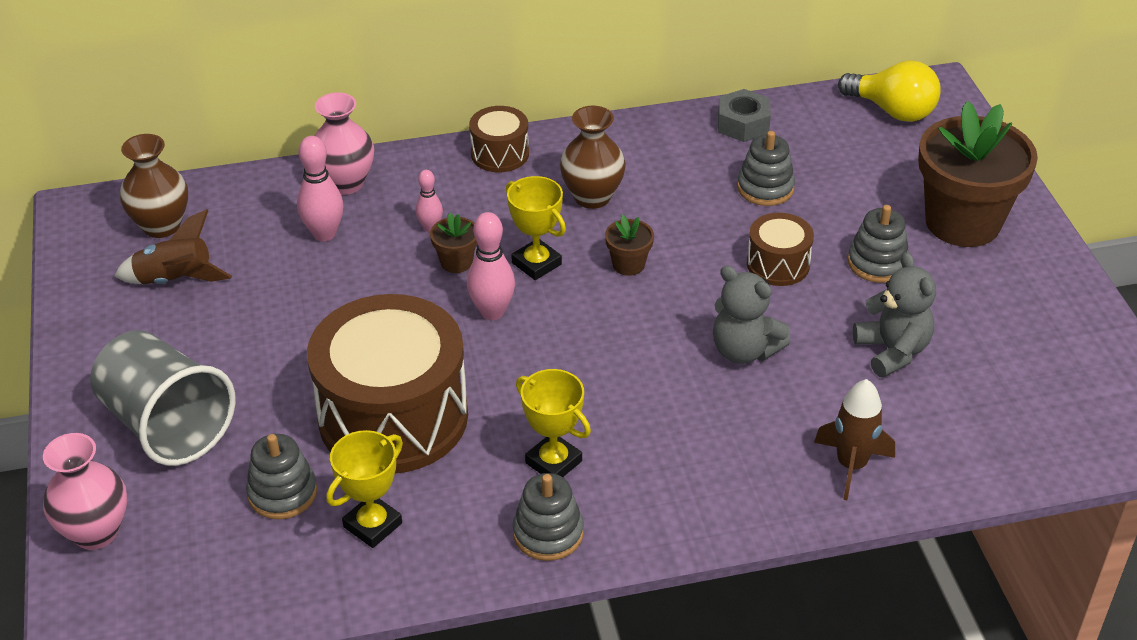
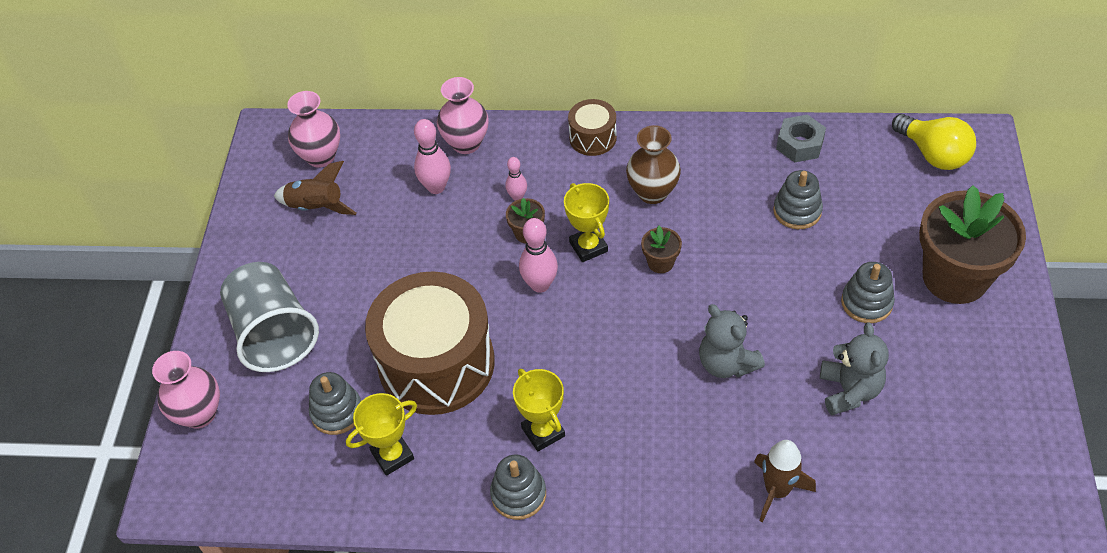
camera: 20 degrees right, 10 degrees up
brown vase [120,134,188,238] -> pink vase [287,91,340,167]
brown drum [747,213,814,286] -> none

